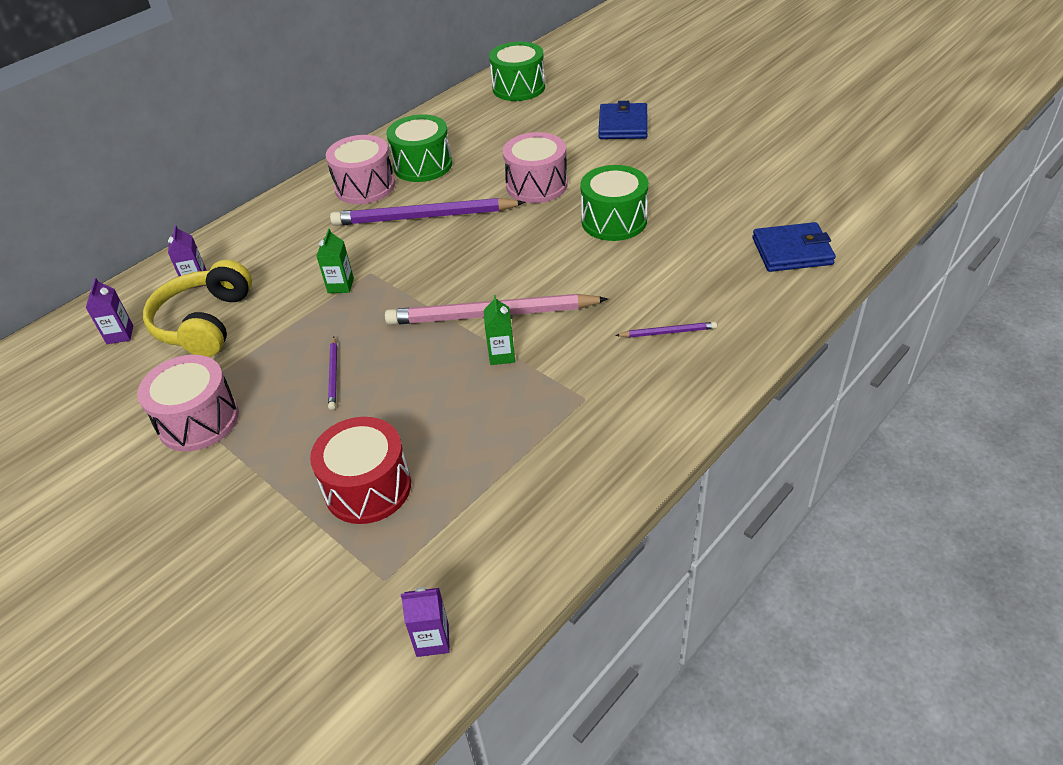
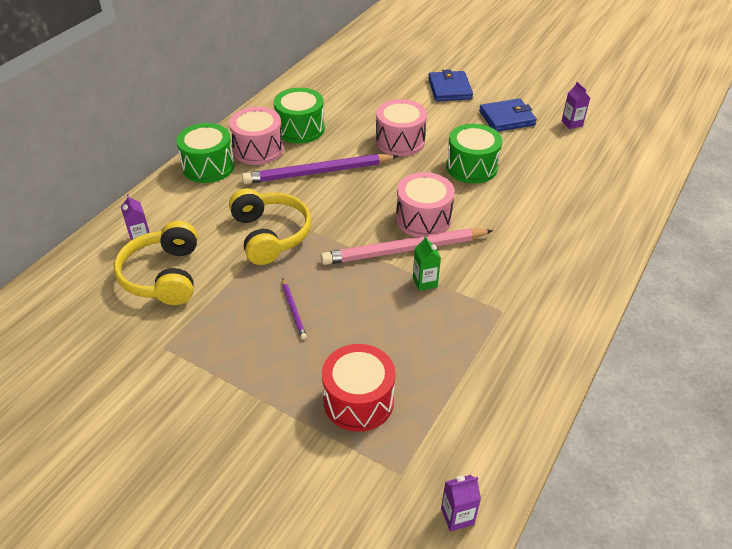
camera: 15 degrees left, 0 degrees up
purple carton [86,278,133,344] -> purple carton moved to [562,82,590,129]
pink drum [137,355,239,451] -> pink drum moved to [396,172,455,237]
green carton [316,229,354,293] -> yellow headphones [229,188,312,265]
green drum [489,42,545,101] -> green drum moved to [176,123,235,183]
purple pencil [615,322,717,338] -> none
blue wallet [752,222,836,272] -> blue wallet moved to [479,98,537,132]

